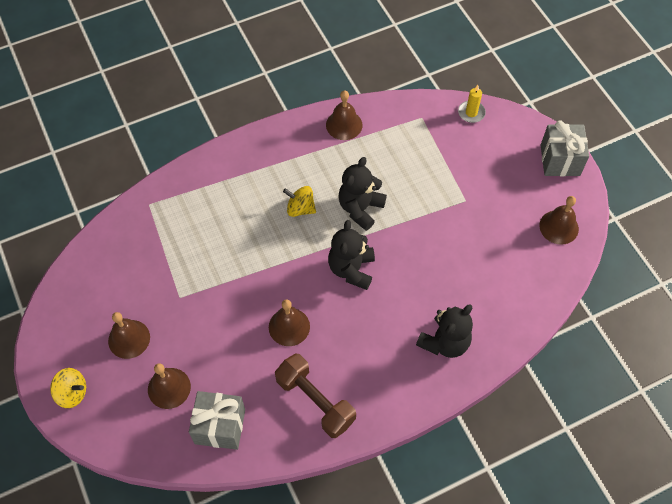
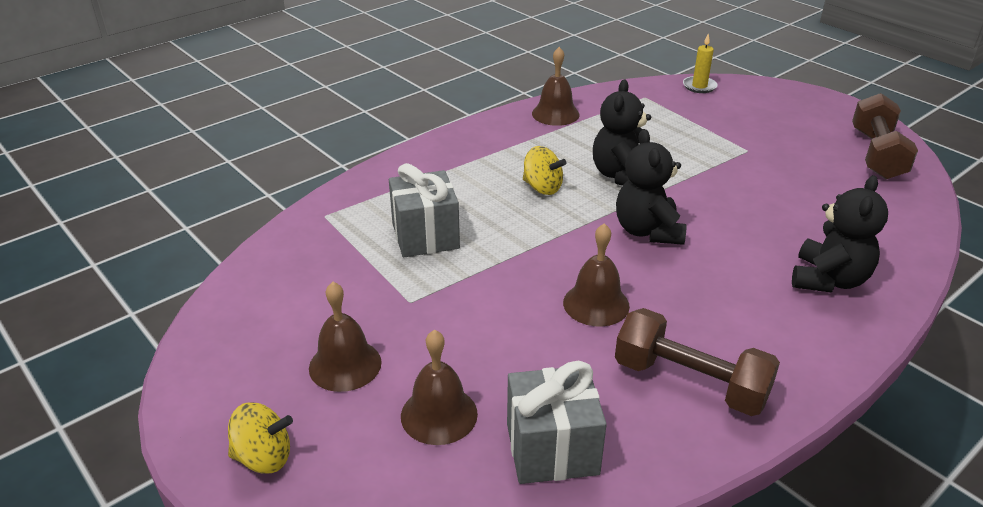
camera: 15 degrees left, 25 degrees down
yellow spinning top [283,186,316,217] -> yellow spinning top turned 150 degrees counterclockwise [523,146,566,195]
brown bell [539,196,579,245] -> brown dumbbell [852,93,918,179]
grey gift [541,120,589,176] -> grey gift moved to [389,163,460,257]

